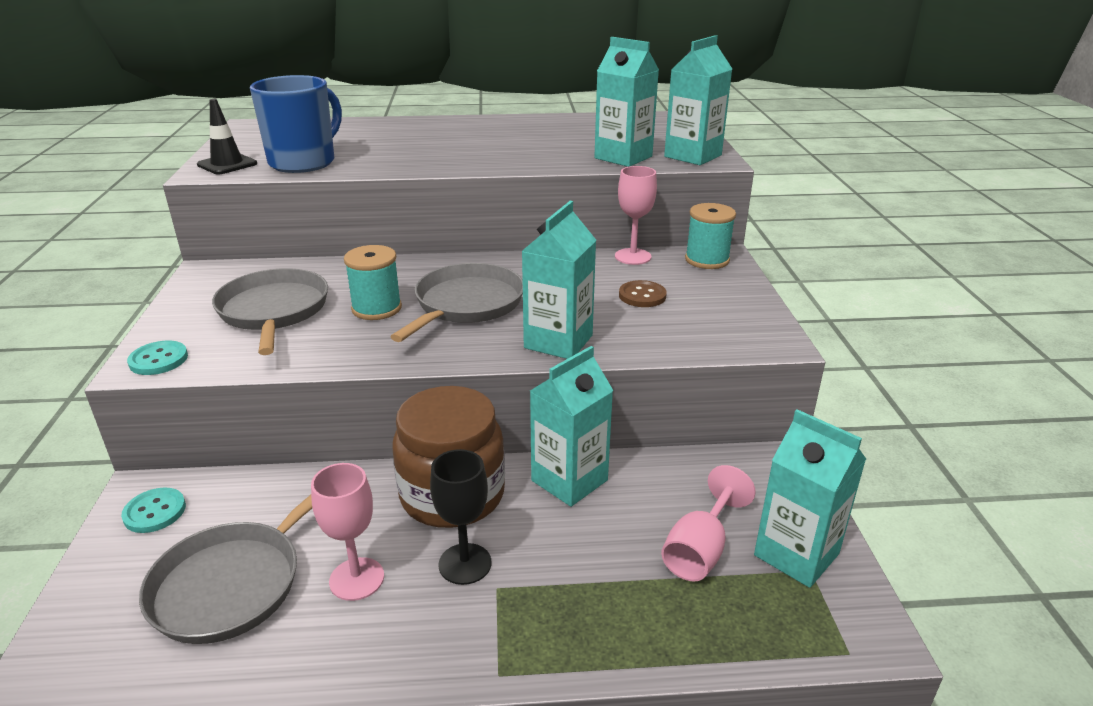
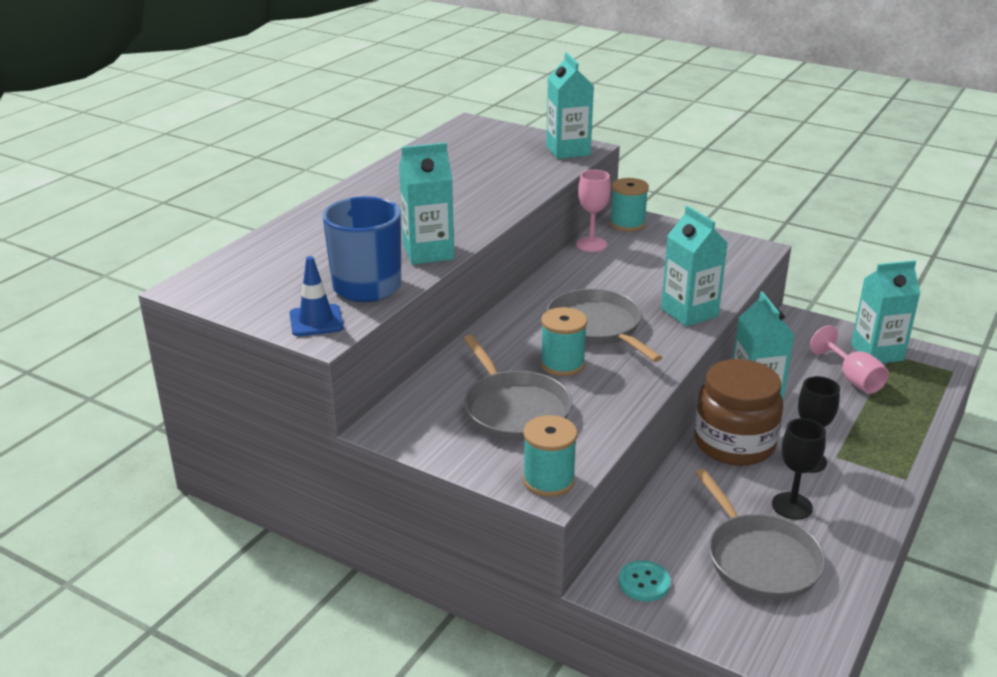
camera: 55 degrees left, 0 degrees up
turquoise button [127,341,188,375] -> turquoise spool [523,415,577,497]
black traffic cone [197,99,257,174] -> blue traffic cone [290,256,344,336]
grey pan [212,268,328,355] -> grey pan turned 135 degrees counterclockwise [463,335,572,441]
pink goblet [311,463,384,601] -> black goblet [772,418,826,520]
turquoise carton [594,37,659,167] -> turquoise carton moved to [399,142,454,265]
brown button [619,280,667,307] -> none

